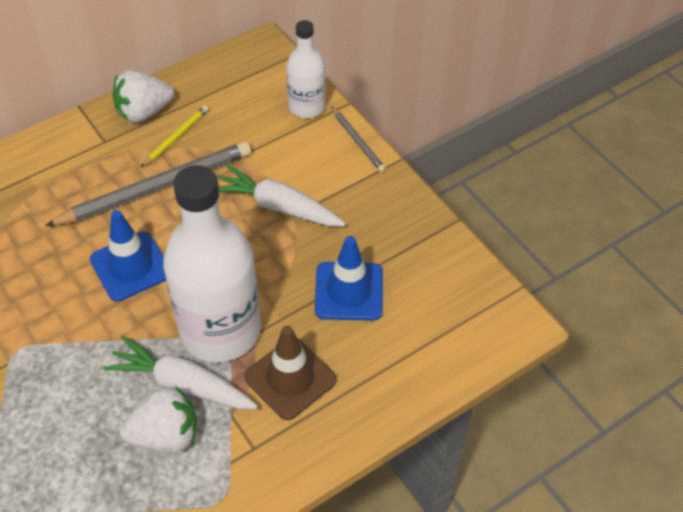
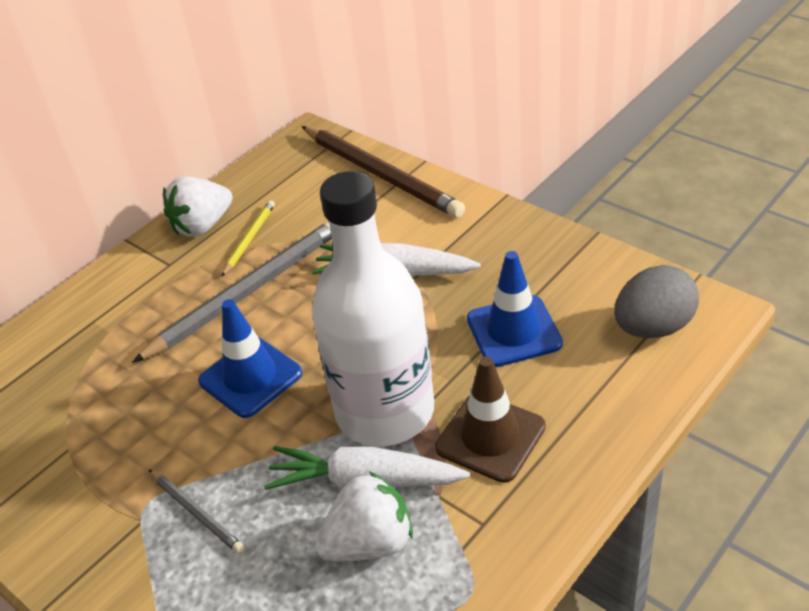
camera: 10 degrees left, 10 degrees down
white bottle [286,20,326,118] -> brown pencil [302,126,465,218]
grey pencil [331,107,386,172] -> grey pencil moved to [149,469,244,553]
none -> grey egg [614,265,699,338]

